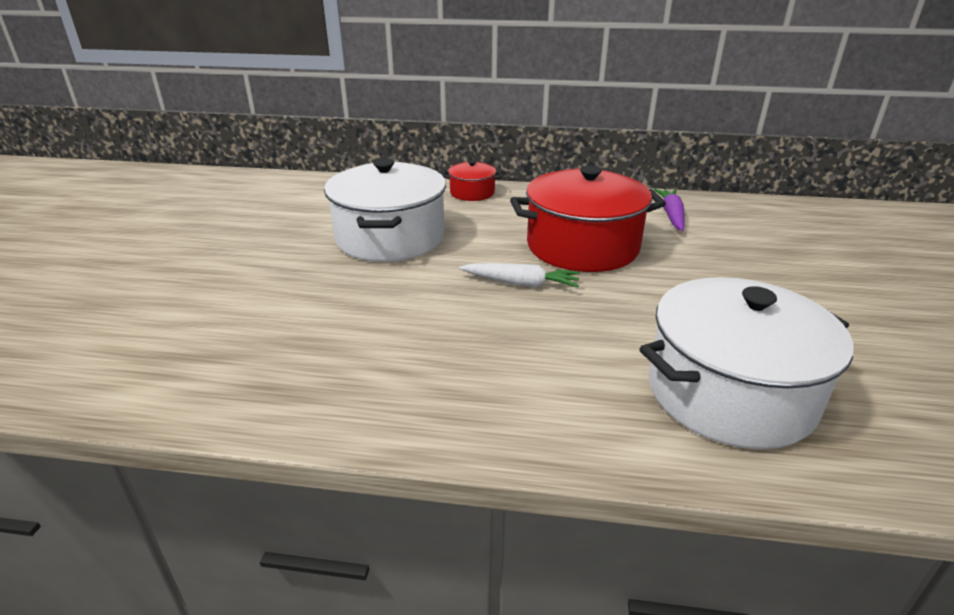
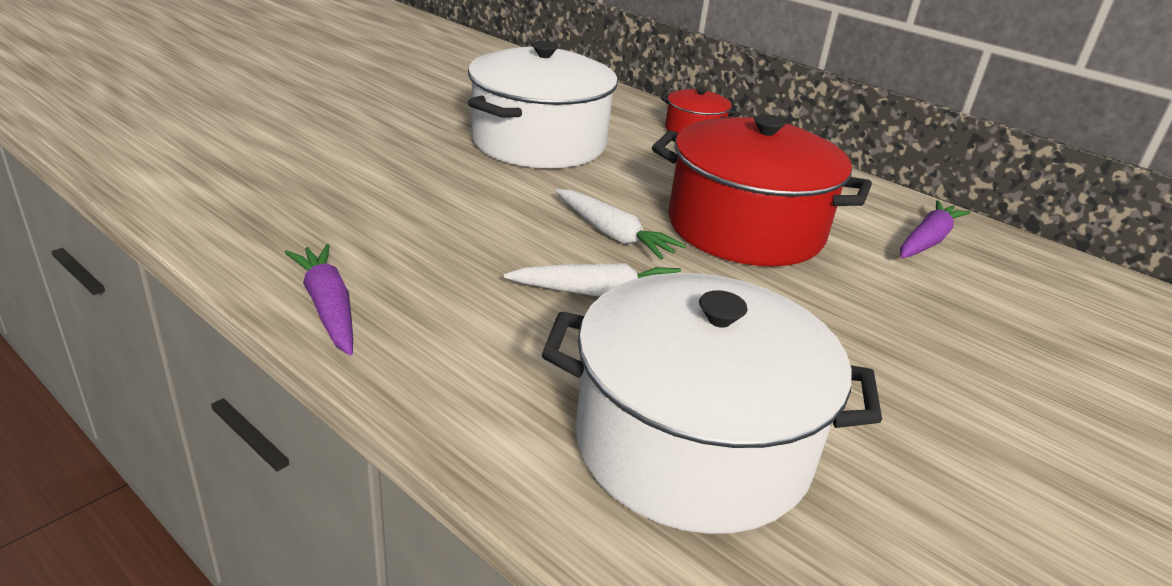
camera: 30 degrees right, 0 degrees up
none -> purple carrot [284,244,353,355]
none -> white carrot [504,263,681,296]

